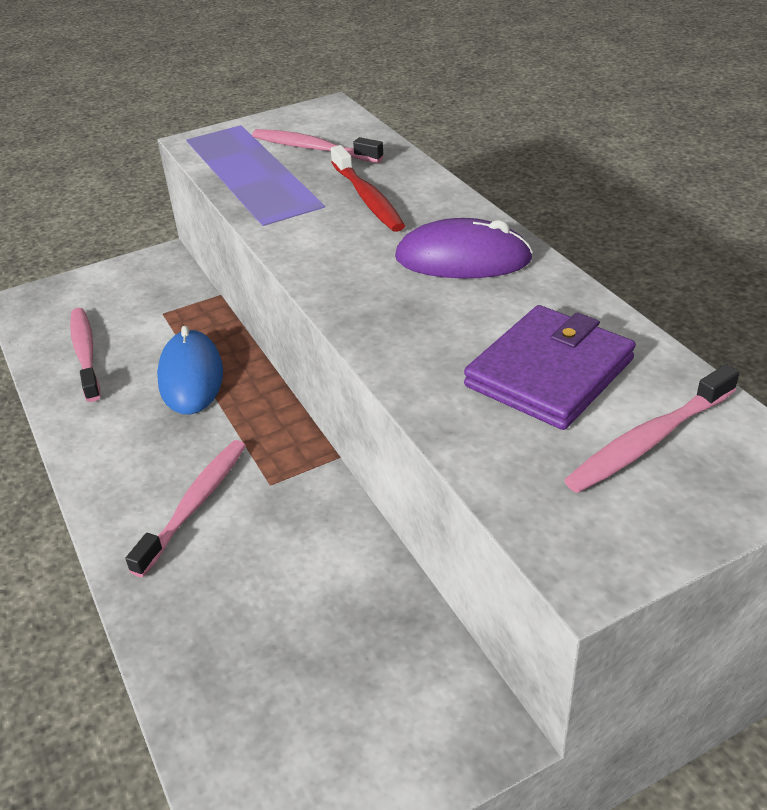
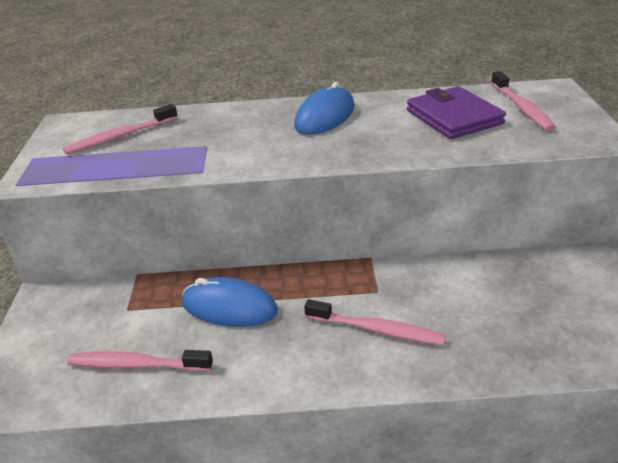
camera: 65 degrees left, 5 degrees down
pink toothbrush [125,440,246,577] -> pink toothbrush turned 150 degrees clockwise [304,299,446,346]
red toothbrush [331,145,405,232] -> none
purple mouse [395,218,533,278] -> blue mouse [294,82,355,135]

